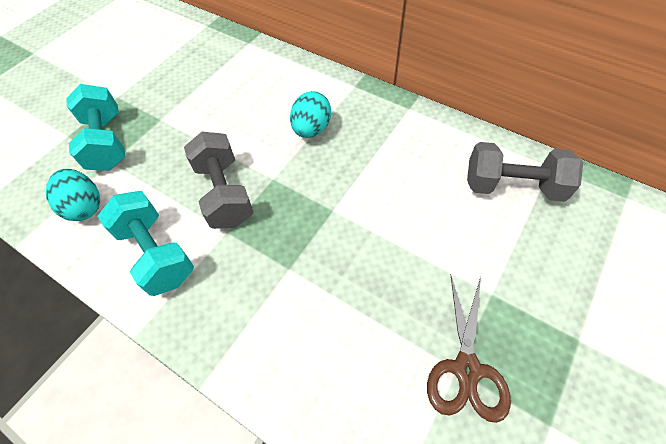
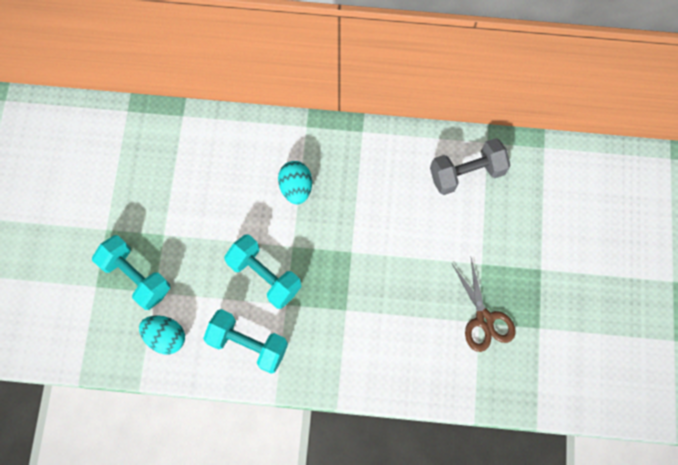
camera: 30 degrees left, 15 degrees up
grey dumbbell [184,132,254,229] -> turquoise dumbbell [224,234,301,309]

